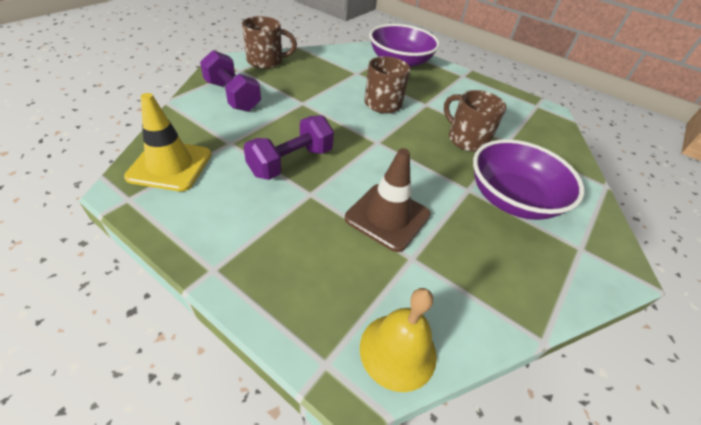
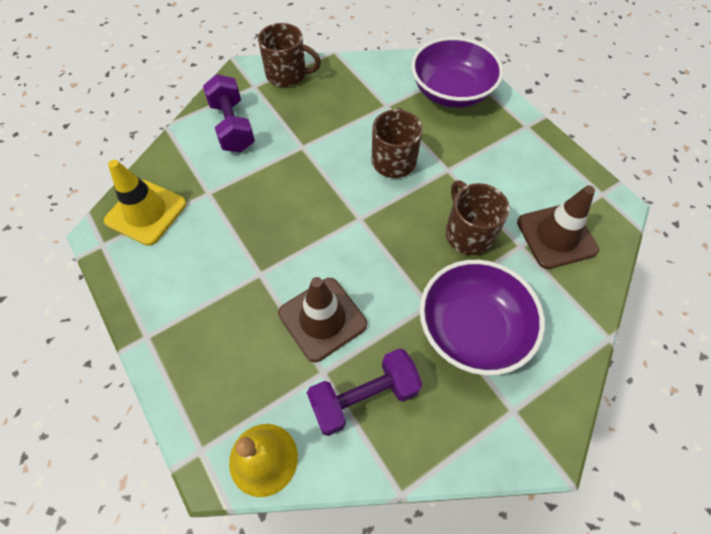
camera: 25 degrees right, 15 degrees up
purple dumbbell [244,115,334,180] -> purple dumbbell moved to [307,348,422,436]
none -> brown traffic cone [517,185,599,269]

